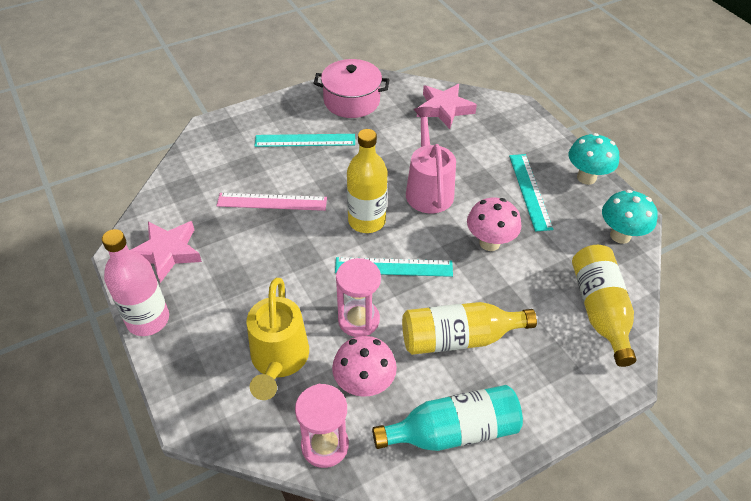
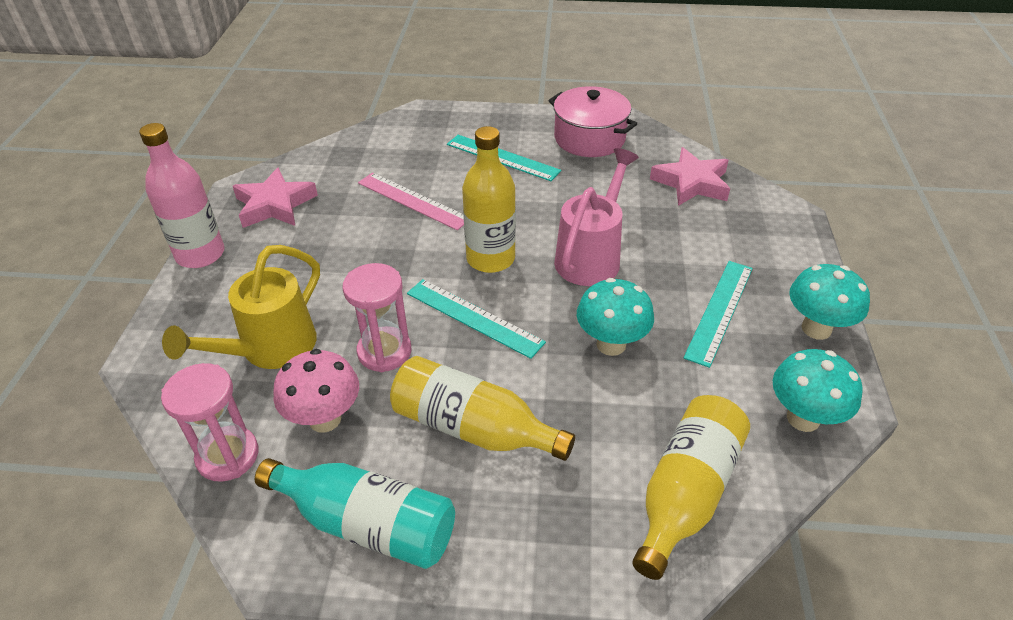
camera: 35 degrees right, 5 degrees down
pink mushroom [467,198,521,251] -> turquoise mushroom [577,278,654,356]

